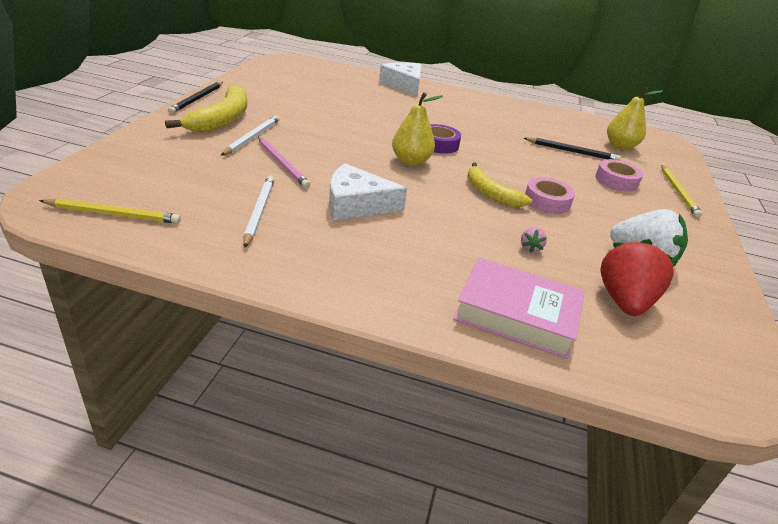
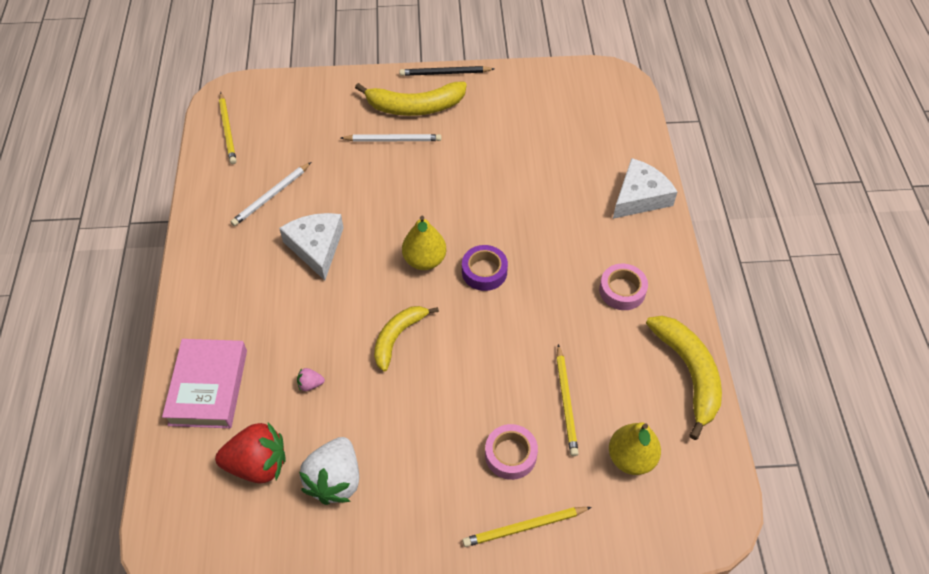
camera: 75 degrees right, 20 degrees up
white pencil [243,176,275,248] -> white pencil turned 150 degrees clockwise [230,162,311,226]
pink pencil [258,137,311,188] -> none
black pencil [524,138,621,160] -> yellow pencil [556,344,579,456]
pink tape [525,177,575,214] -> pink tape moved to [599,264,648,310]
none -> yellow banana [646,316,722,440]

